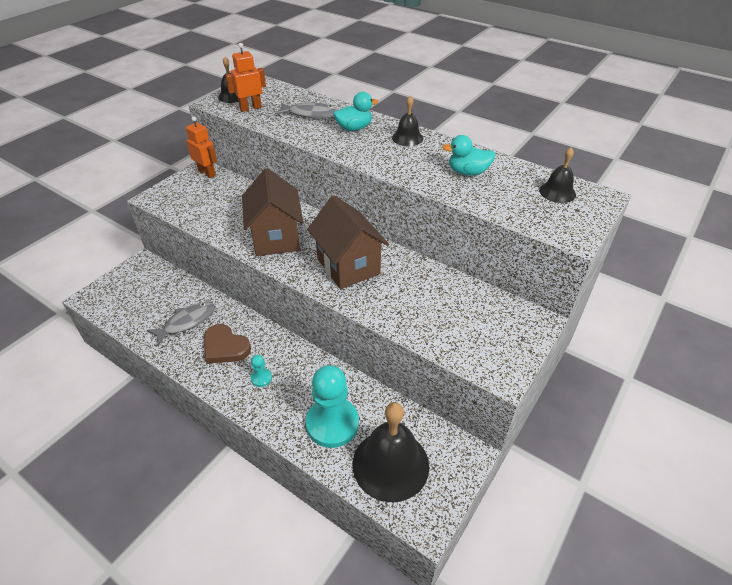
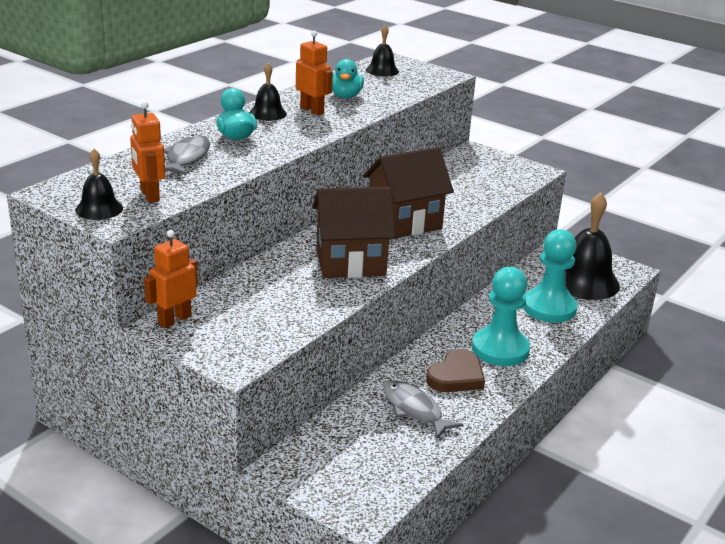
camera: 90 degrees left, 15 degrees down
turquoise pawn [250,355,272,387] -> turquoise pawn [472,267,530,366], size x2.35
none -> orange robot [296,31,333,115]

